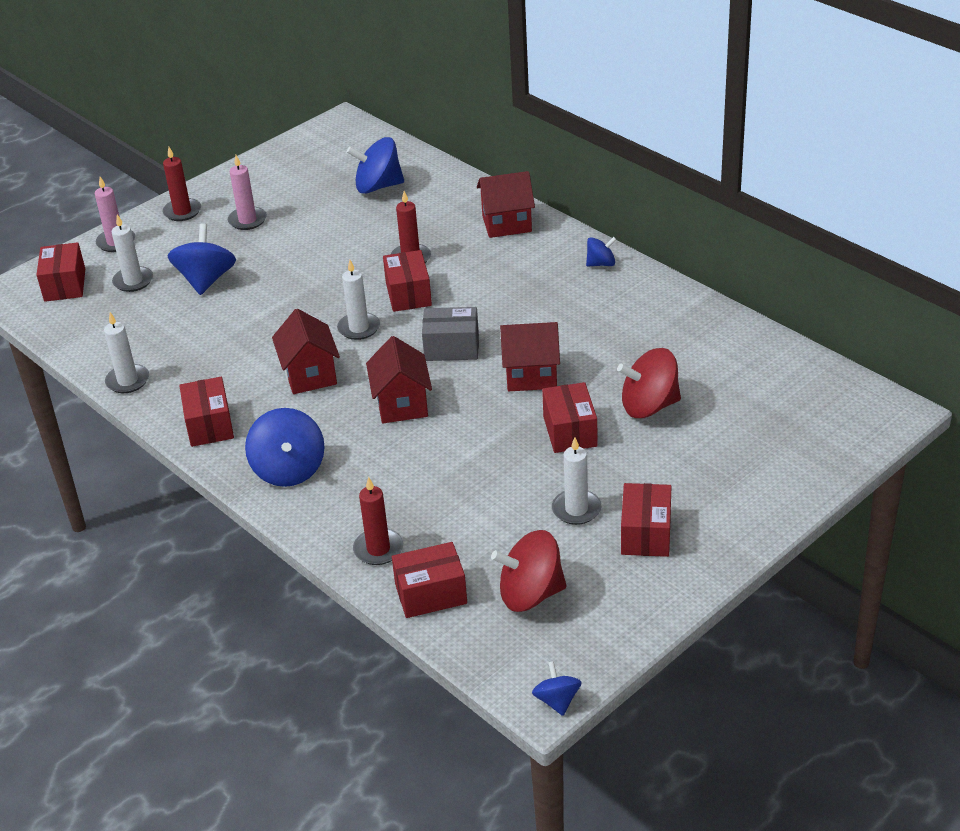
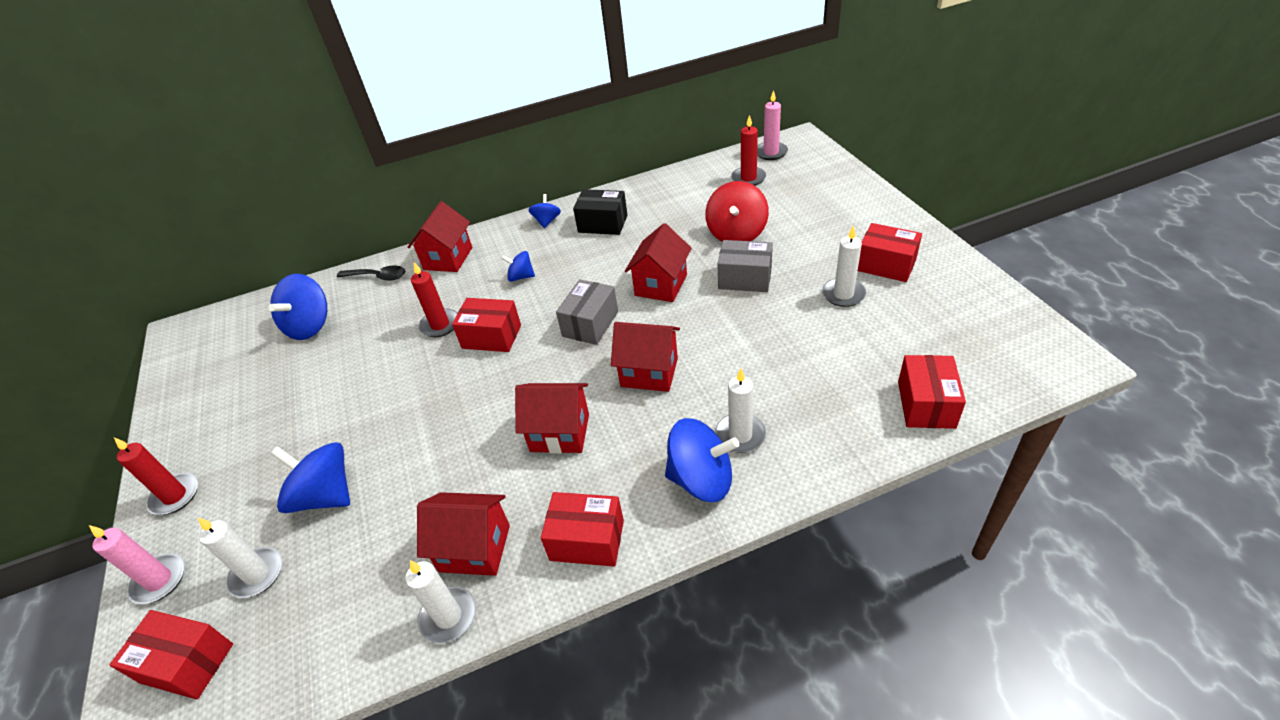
camera: 65 degrees left, 5 degrees up
pink candle [228,155,267,230] -> pink candle moved to [757,90,788,160]
white candle [337,260,380,340] -> white candle moved to [715,368,766,453]
red candle [353,477,403,565] -> red candle moved to [731,115,766,186]
red spinning top [491,530,567,612] -> none
blue spinning top [532,661,582,716] -> blue spinning top moved to [501,251,535,282]
red box [542,382,598,453] -> grey box [717,240,773,292]
none -> black spoon [337,265,405,281]
none -> red house [417,492,510,576]
none -> black box [573,189,628,235]

